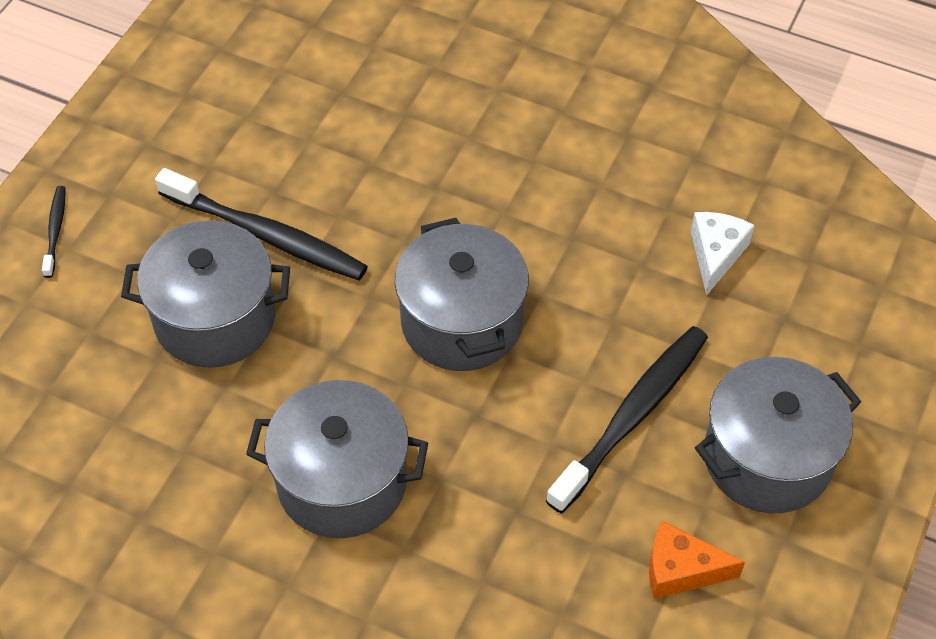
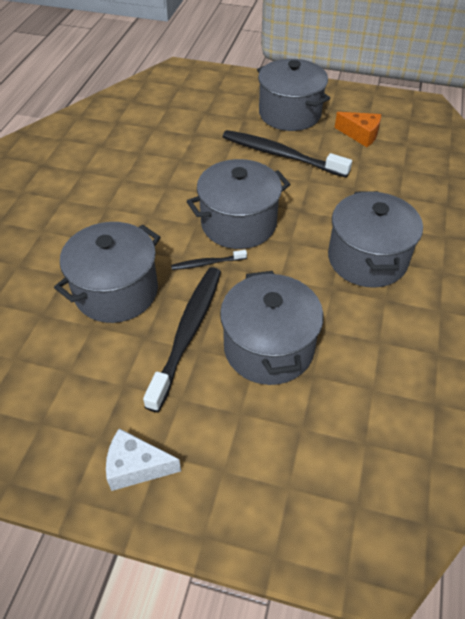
camera: 100 degrees left, 5 degrees down
black toothbrush [42,186,65,278] -> black toothbrush moved to [171,250,247,270]
orange cheese [649,521,745,599] -> orange cheese turned 60 degrees counterclockwise [334,112,381,147]
white cheese [691,212,754,296] -> white cheese moved to [106,428,181,491]
none -> grey pot [54,222,161,323]

